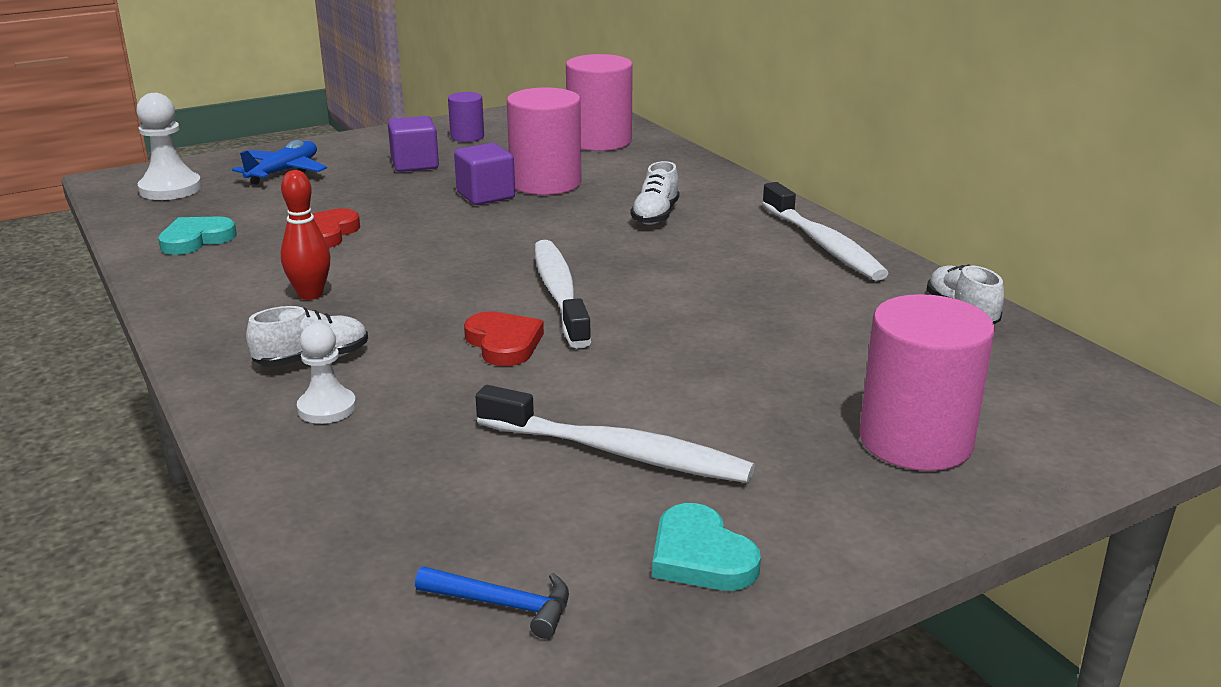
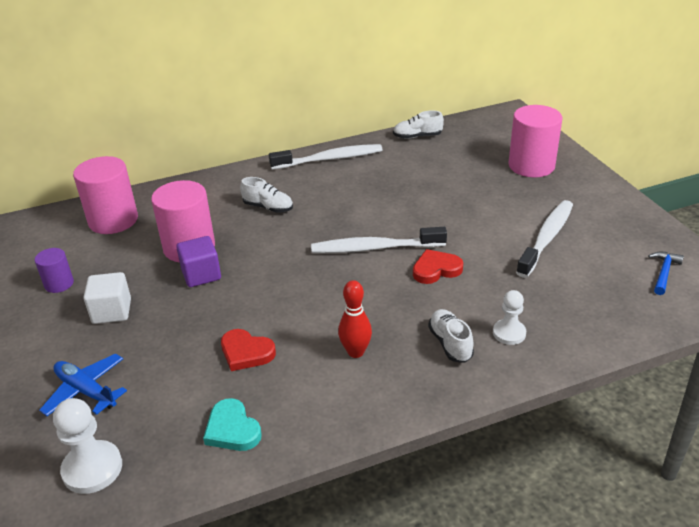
camera: 80 degrees left, 10 degrees up
purple cube [388,116,439,172] -> white cube [84,272,131,324]
turquoise heart [652,503,761,591] -> none

